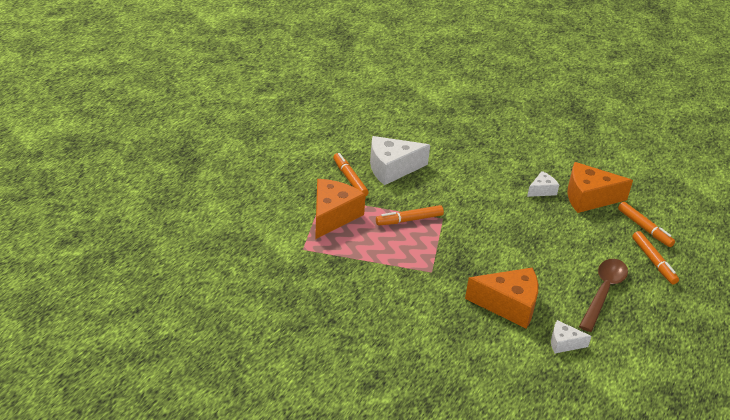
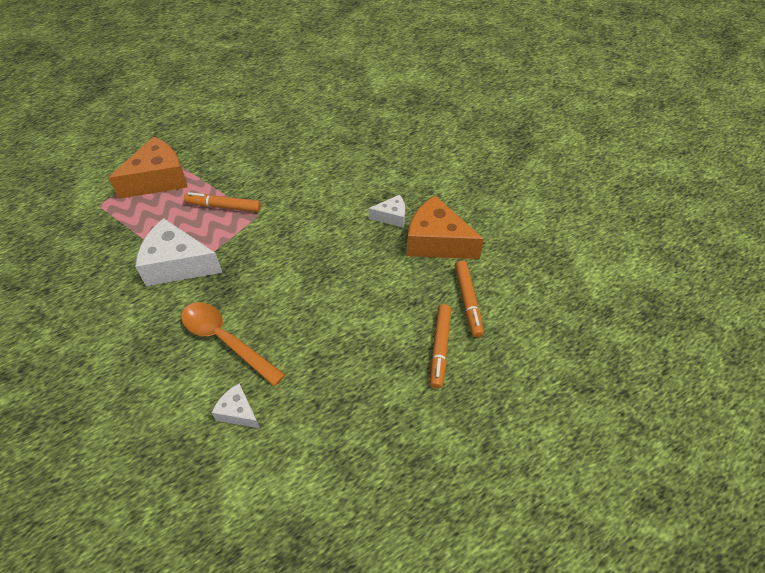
camera: 30 degrees right, 15 degrees up
orange marker [333,153,369,196] -> none
white cheese [370,136,430,185] -> white cheese moved to [135,218,223,286]
orange cheese [465,267,538,329] -> orange spoon [181,302,285,386]
brown spoon [579,259,628,332] -> none

